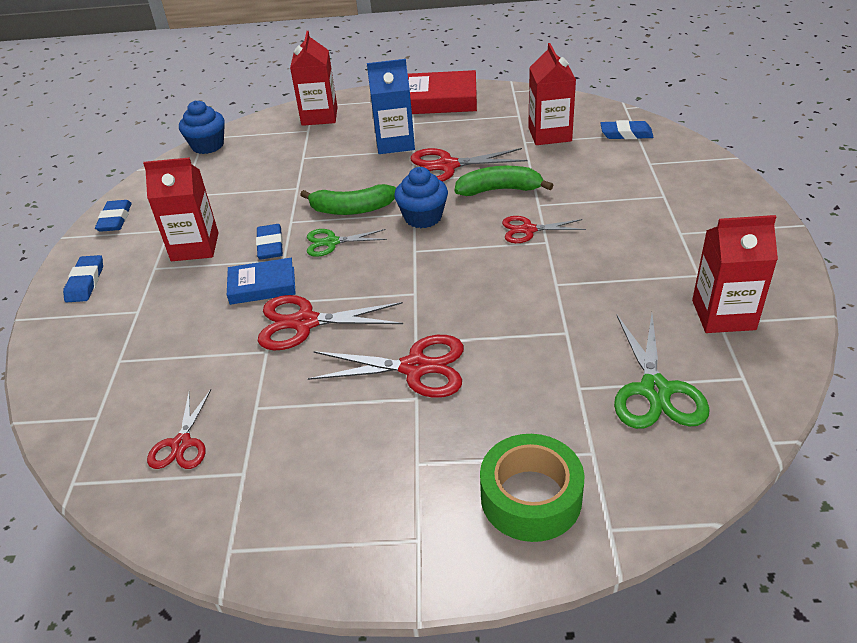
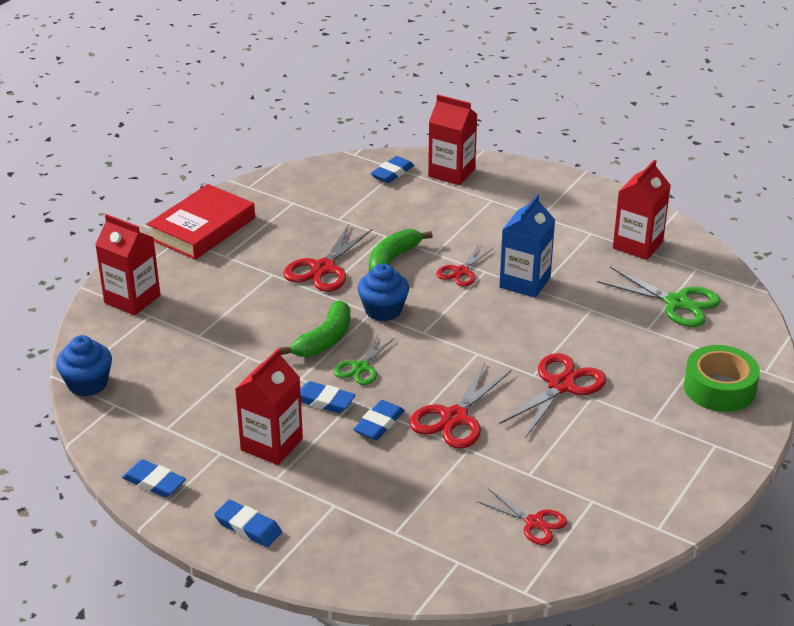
camera: 60 degrees left, 5 degrees down
blue book [227,258,296,305] -> blue eraser [353,400,405,440]
blue carton [367,59,415,154] -> blue carton moved to [499,194,555,298]
red carton [528,43,576,145] -> red carton moved to [428,95,478,185]

